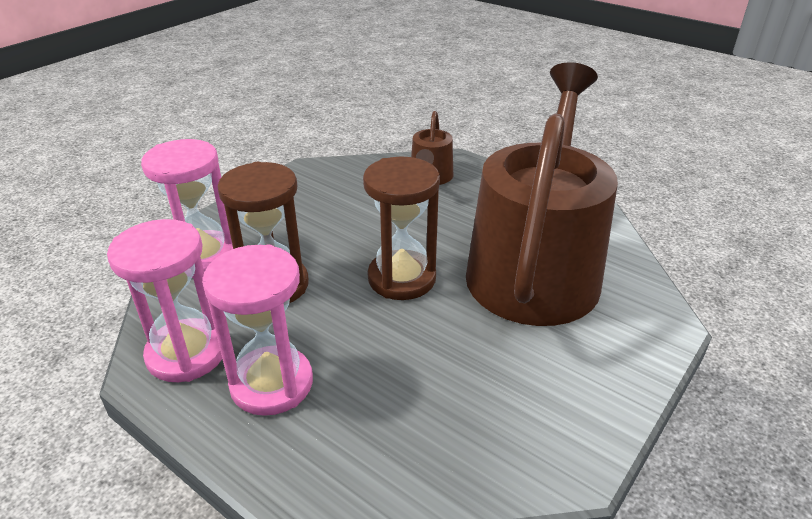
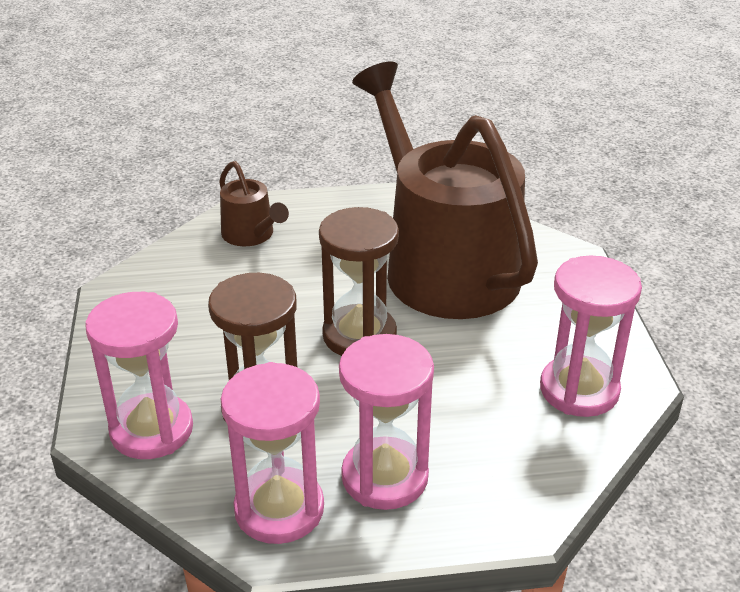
camera: 45 degrees left, 0 degrees up
none -> pink hourglass [540,256,642,417]

